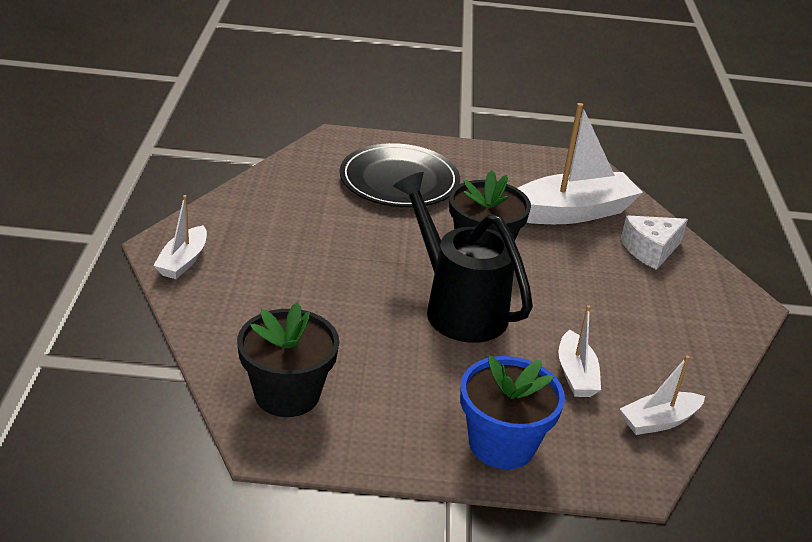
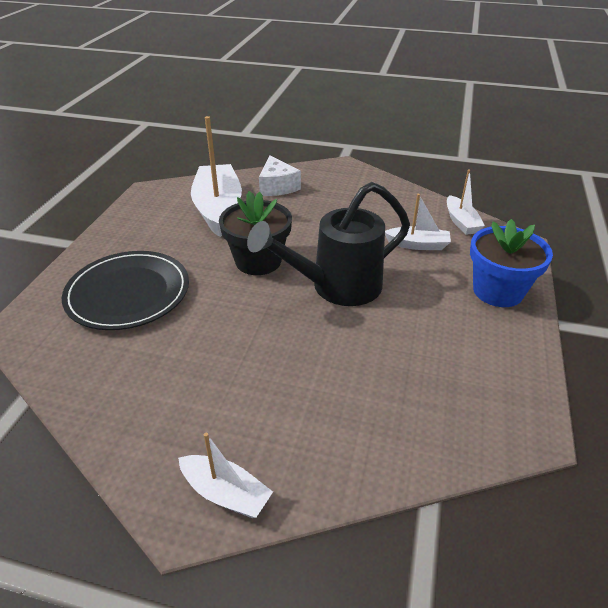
camera: 75 degrees left, 5 degrees up
black flower pot [237,302,339,417] -> none

